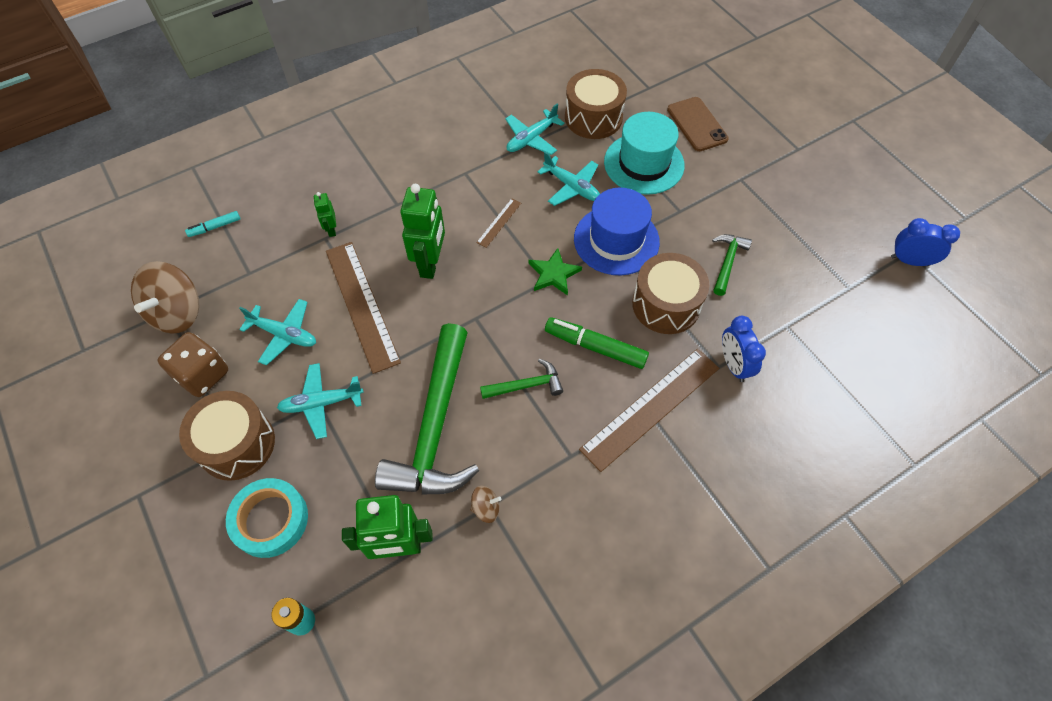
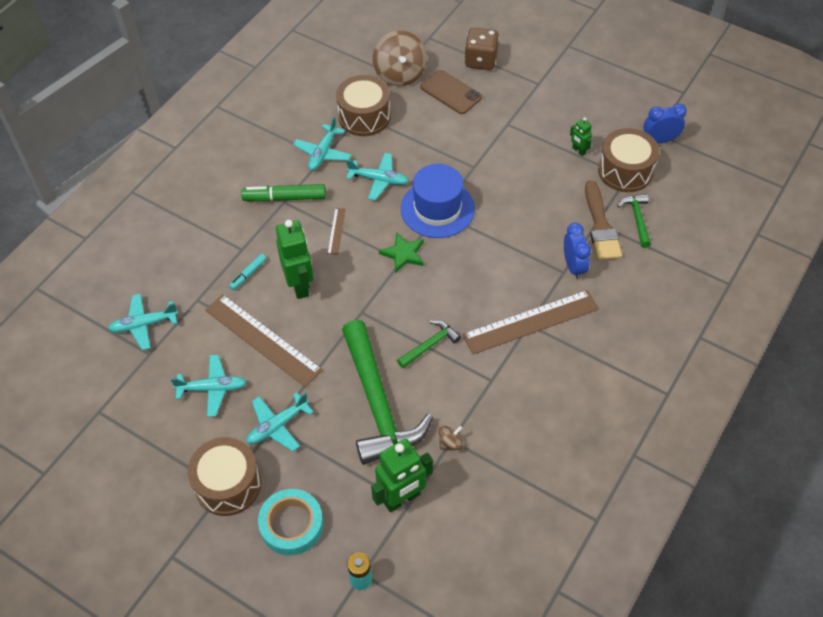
camera: 25 degrees left, 5 degrees down
brown spinning top [131,261,199,334] -> brown spinning top moved to [373,30,427,86]
brown dice [158,332,228,397] -> brown dice moved to [464,28,499,70]
turquoise marker [185,211,240,237] -> turquoise marker moved to [229,254,267,290]
green robot [314,192,336,237] -> green robot moved to [570,117,592,156]
green marker [545,317,649,369] -> green marker moved to [241,184,326,202]
brown ruler [579,349,719,472] -> brown ruler turned 45 degrees clockwise [462,290,599,354]
turquoise hat [604,112,685,195] -> none
brown drum [632,253,709,334] -> brown drum moved to [598,128,659,192]
green hammer [712,234,752,296] -> green hammer moved to [617,194,651,248]
blue clock [722,316,766,382] -> blue clock turned 150 degrees counterclockwise [564,223,591,280]
none -> turquoise plane [108,294,178,350]
none -> brown brush [585,180,622,260]

